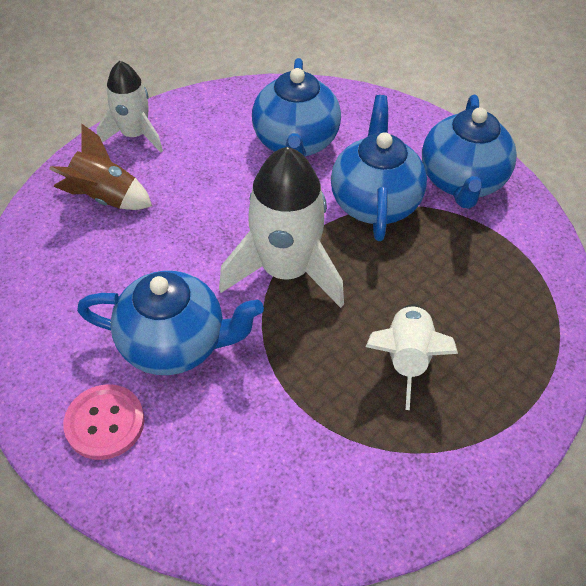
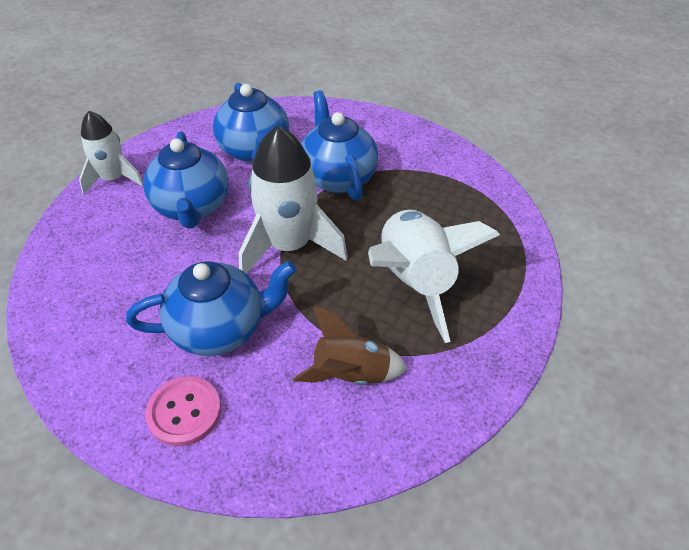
camera: 20 degrees left, 5 degrees down
brown rocket [49,124,152,210] -> brown rocket moved to [293,306,408,385]
white rocket [366,304,458,410] -> white rocket [368,210,500,343], size x1.62
blue teapot [422,95,517,209] -> blue teapot moved to [143,131,229,229]

